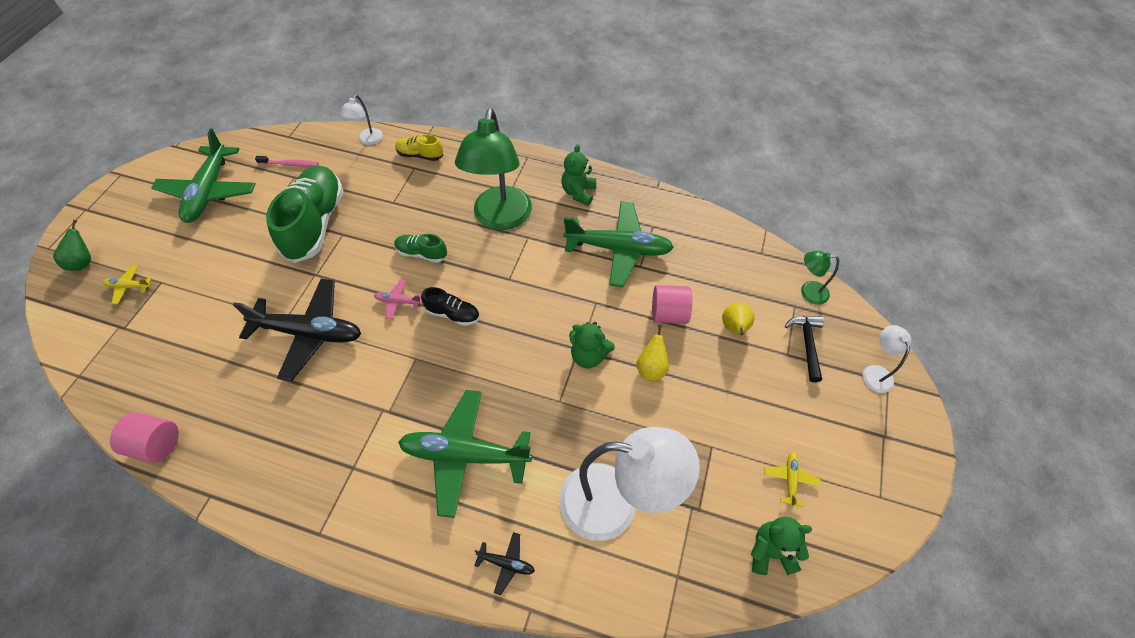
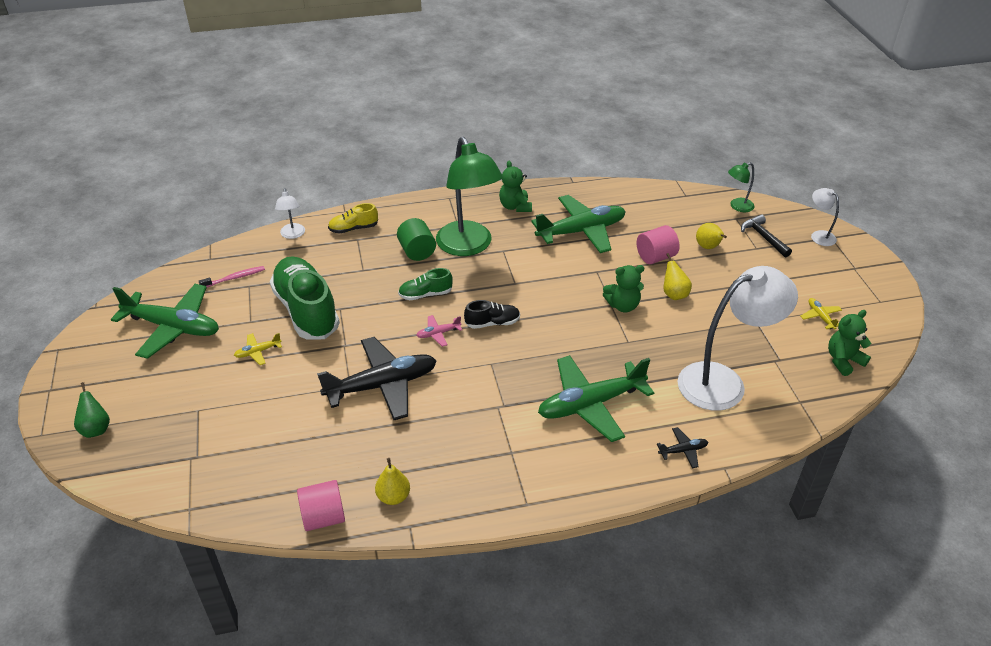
camera: 30 degrees left, 15 degrees down
yellow plane [103,265,152,304] -> yellow plane moved to [234,333,282,365]
green plane [151,128,255,223] -> green plane turned 45 degrees counterclockwise [111,284,219,359]
none -> yellow pear [375,458,410,505]
none -> green cylinder [397,218,436,261]

